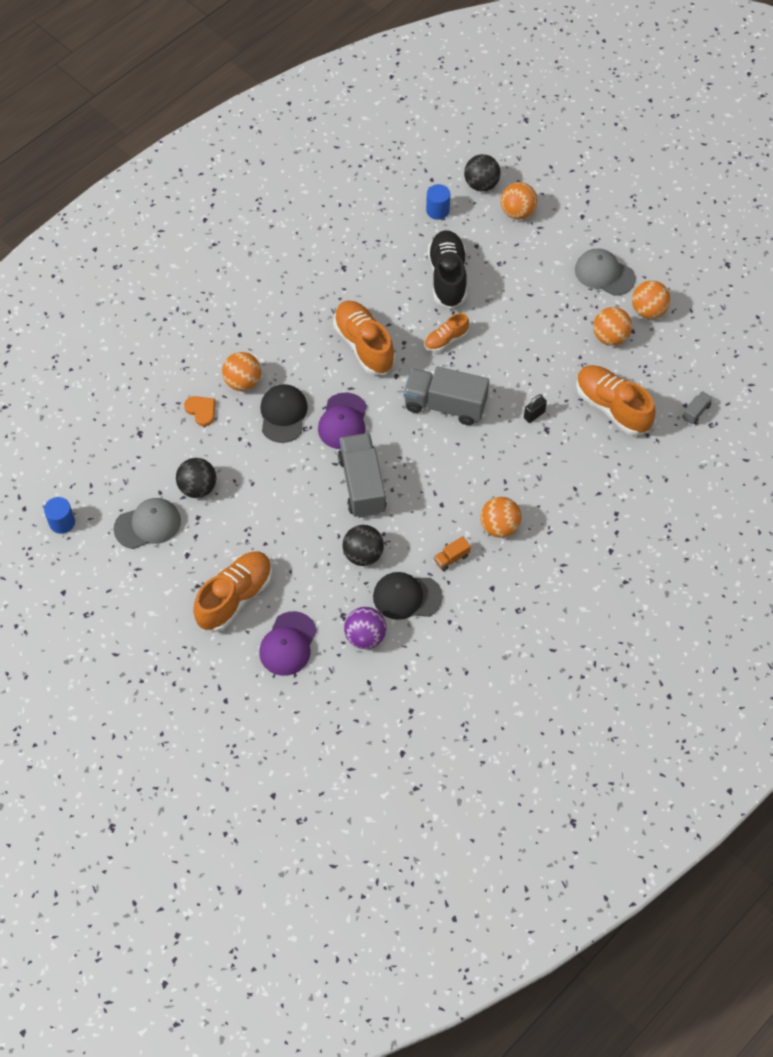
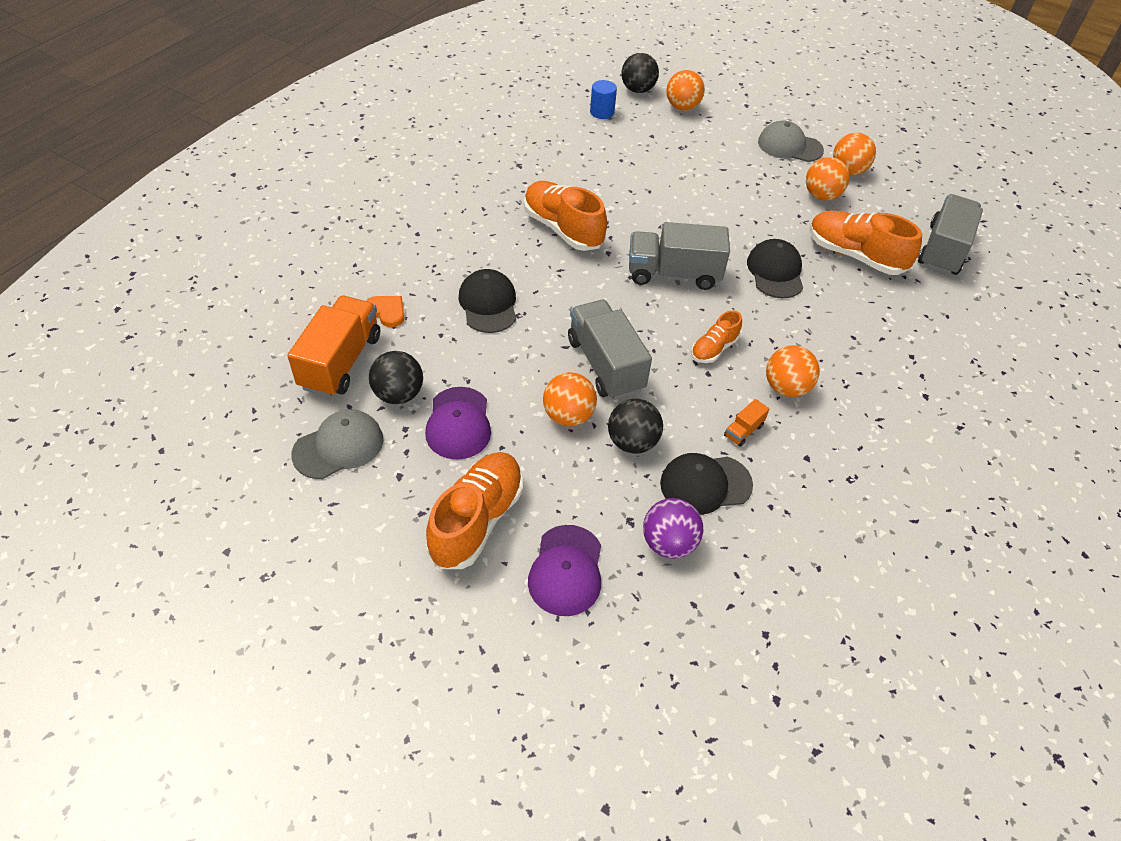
camera: 15 degrees left, 10 degrees down
blue cylinder [44,497,75,534] -> none
orange ball [222,352,261,391] -> orange ball moved to [543,372,597,426]
purple cap [318,392,367,449] -> purple cap moved to [425,387,491,460]
orange shoe [424,313,469,352] -> orange shoe moved to [691,310,742,363]
black shoe [428,230,467,308] -> none
black padlock [524,394,547,423] -> black cap [747,239,803,298]
grey truck [682,391,712,424] -> grey truck [918,194,983,275], size x2.35
none -> orange truck [287,296,380,397]

